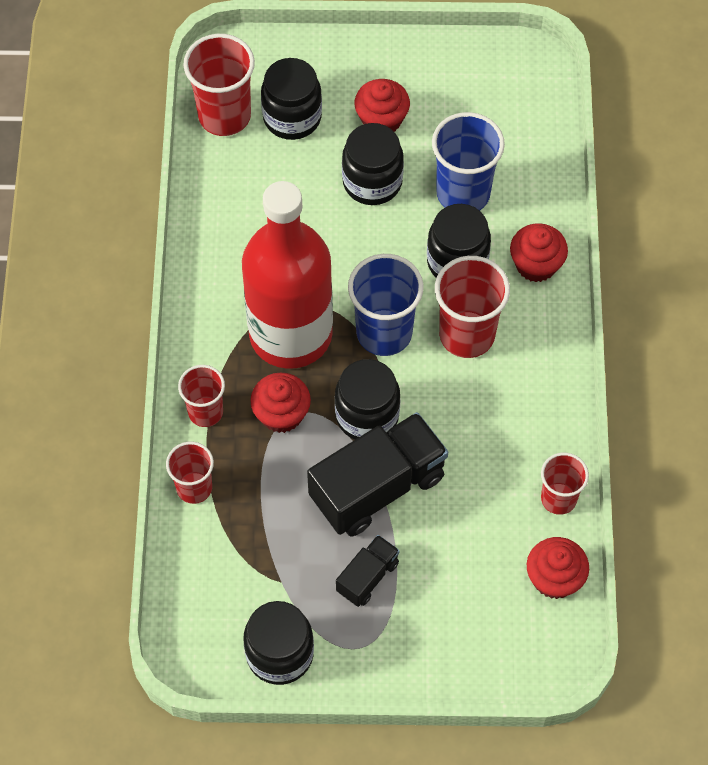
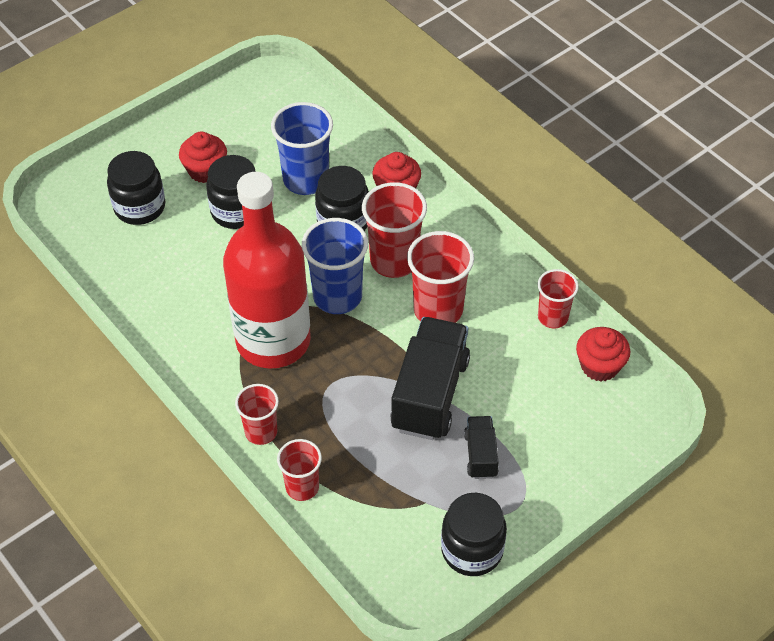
camera: 40 degrees left, 10 degrees down
red cup [183,34,255,136] -> red cup moved to [407,231,474,323]
red cupcake [250,373,311,433] -> none
black jar [335,359,400,440] -> none

